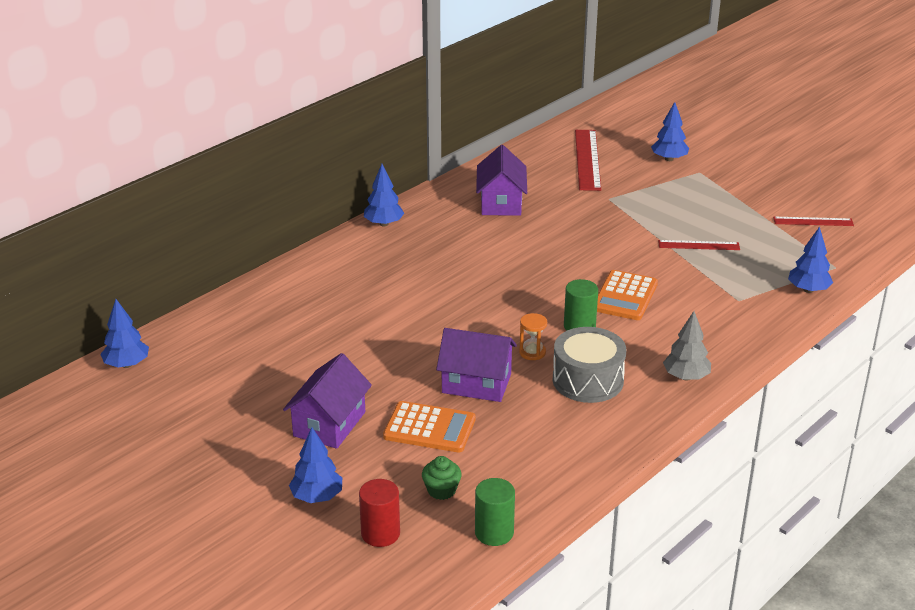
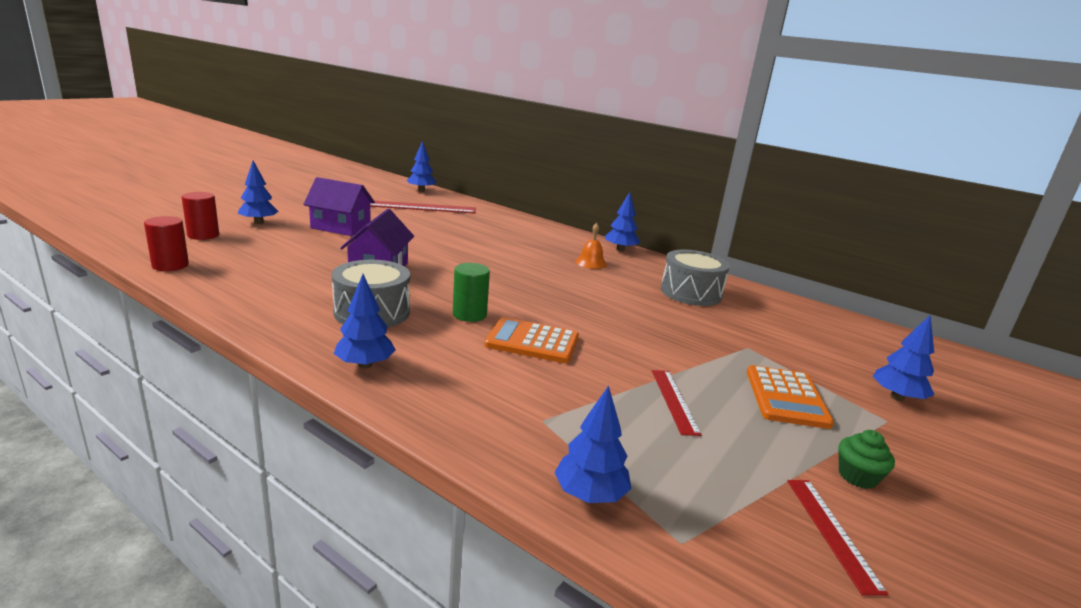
camera: 80 degrees right, 10 degrees down
orange calculator [383,401,476,453] -> orange calculator moved to [747,365,834,429]
green cupcake [422,456,462,500] -> green cupcake moved to [839,430,895,489]
green cylinder [475,478,515,546] -> red cylinder [144,216,189,271]
purple house [476,145,527,216] -> grey drum [661,250,730,306]
orange hourglass [519,313,547,360] -> none
red ruler [575,130,601,191] -> red ruler moved to [370,200,476,214]
grey tree [663,311,711,381] -> blue tree [334,274,396,368]
none -> orange bell [575,223,607,269]

